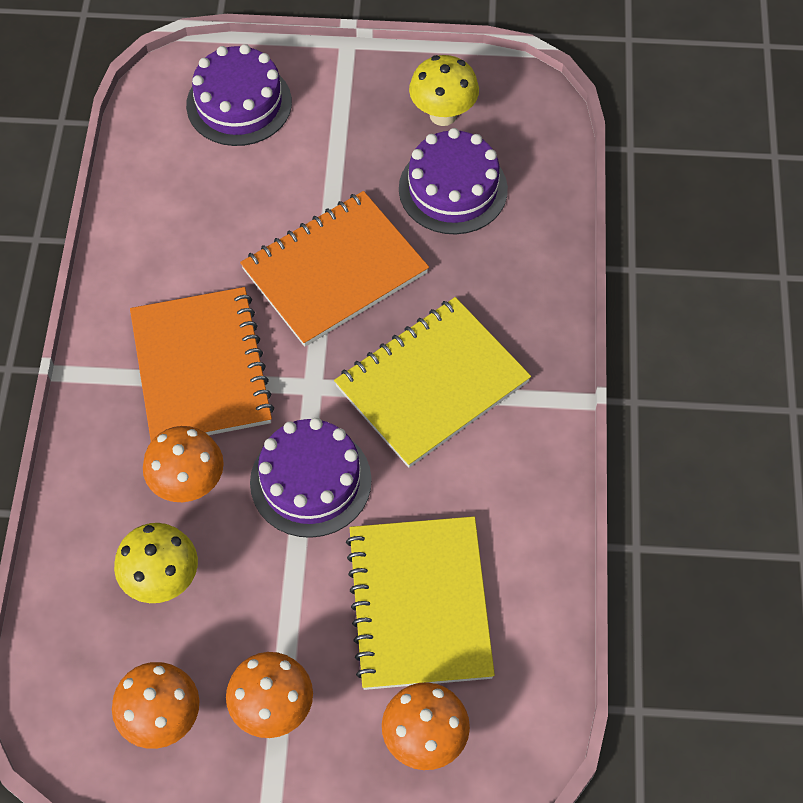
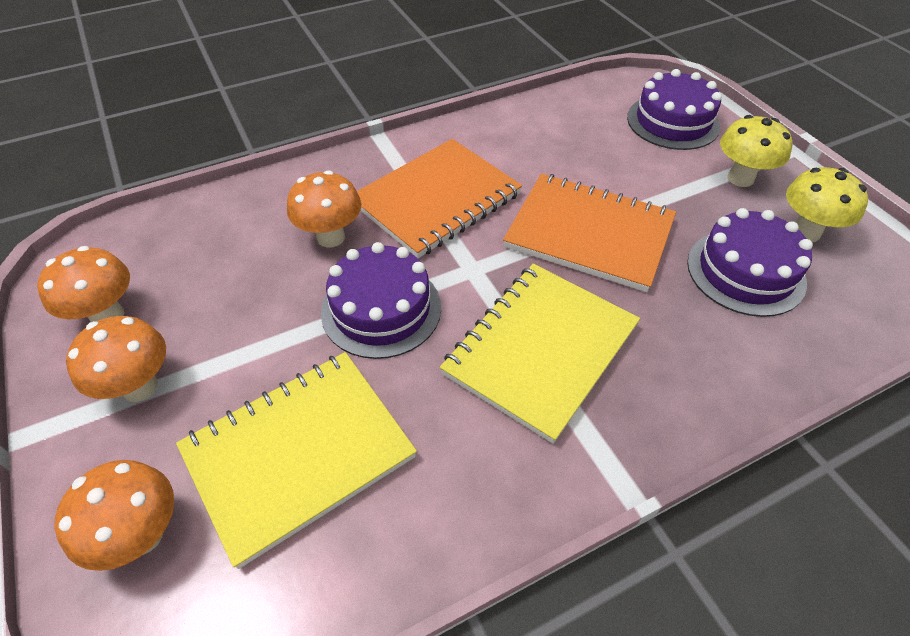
camera: 60 degrees right, 10 degrees down
yellow mushroom [114,523,198,603] -> yellow mushroom moved to [720,115,793,187]
yellow notebook [334,297,531,468] -> yellow notebook turned 75 degrees counterclockwise [440,264,640,444]

